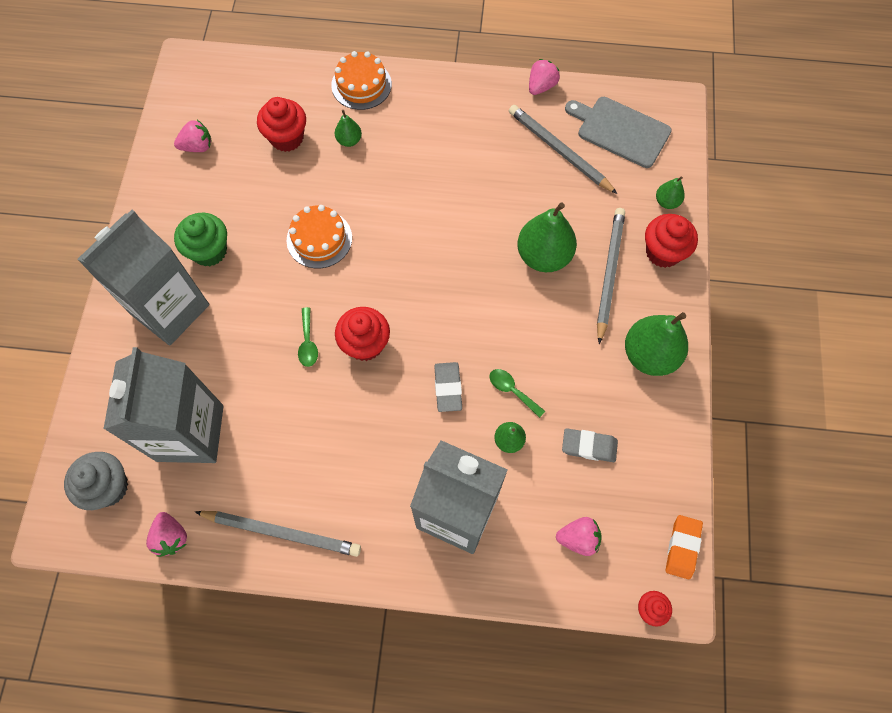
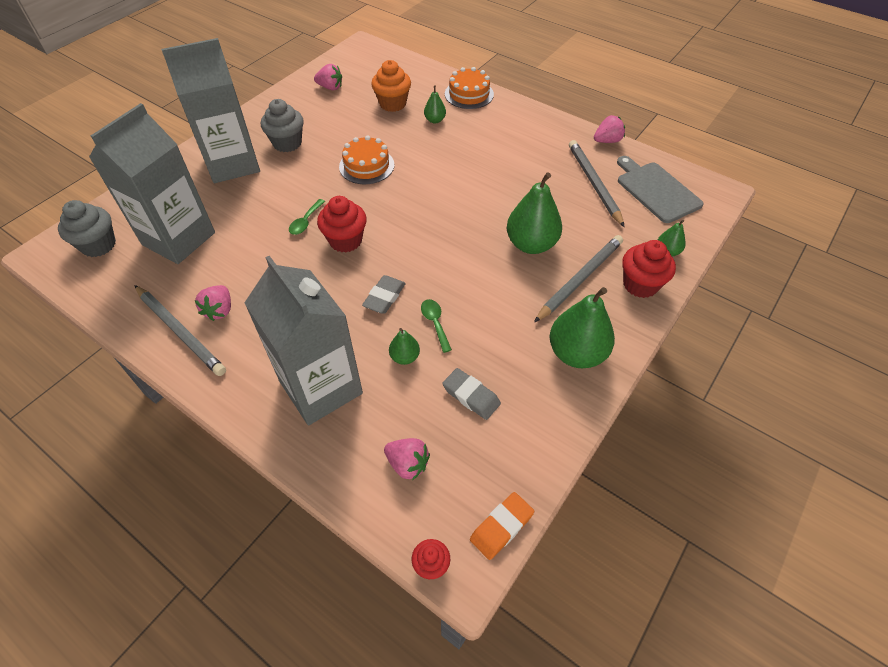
camera: 30 degrees right, 15 degrees down
pink strawberry [146,512,187,557] -> pink strawberry moved to [195,285,231,321]
green cupcake [174,213,227,266] -> grey cupcake [261,99,304,152]
red cupcake [257,97,306,152] -> orange cupcake [371,60,411,112]

